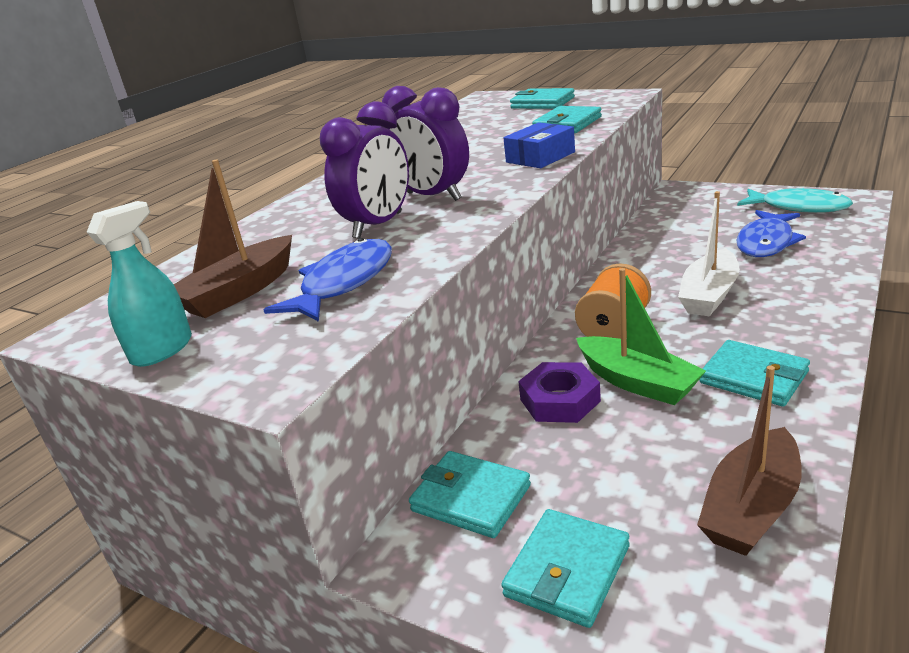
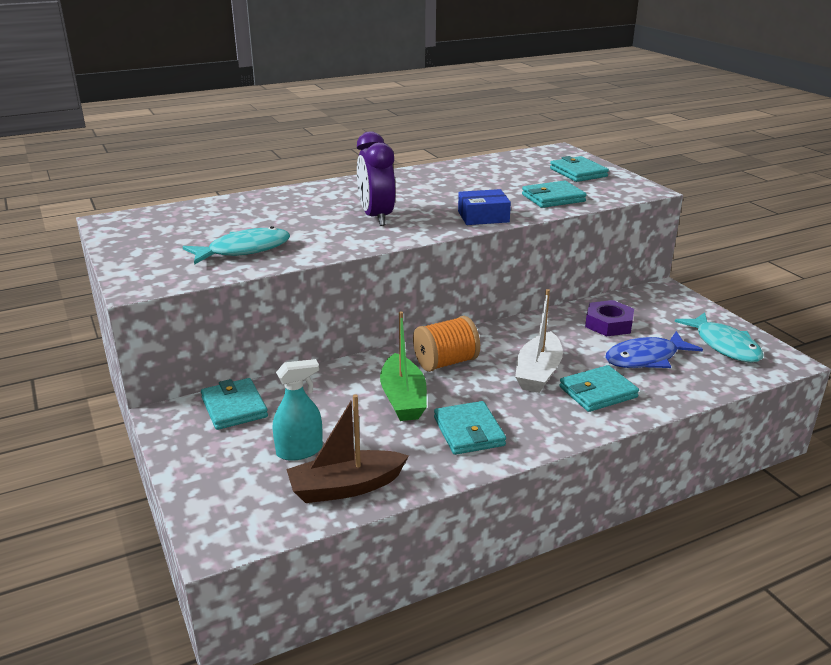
camera: 30 degrees right, 0 degrees up
turquoise spray bottle [87,201,192,367] -> turquoise spray bottle moved to [273,359,323,461]
brown boat [174,159,292,318] -> none
blue fish [264,238,392,322] -> turquoise fish [183,226,290,265]
purple clock [320,101,409,238] -> none
turquoise wallet [501,509,630,628] -> turquoise wallet moved to [559,365,639,412]
purple nut [518,362,601,423] -> purple nut moved to [585,300,634,336]
white boat [678,191,740,316] -> white boat turned 45 degrees counterclockwise [515,289,563,393]

